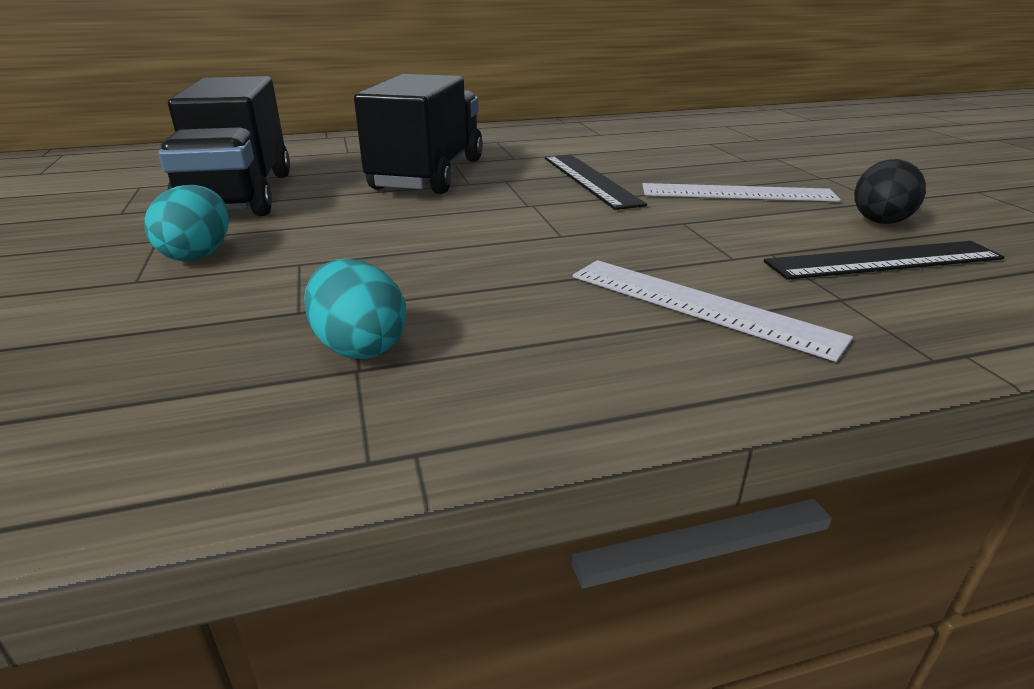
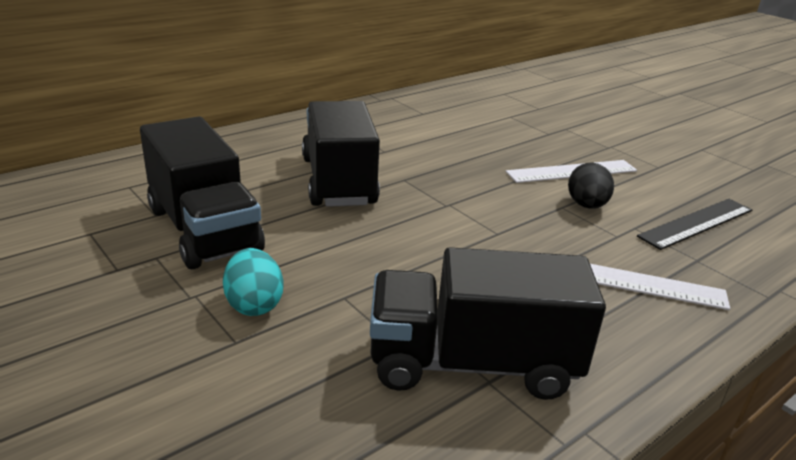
camera: 25 degrees left, 0 degrees up
turquoise egg [304,259,406,359] -> black truck [370,247,606,400]
black ruler [545,155,647,210] -> none
black egg [854,159,926,224] -> black egg moved to [568,163,614,209]

